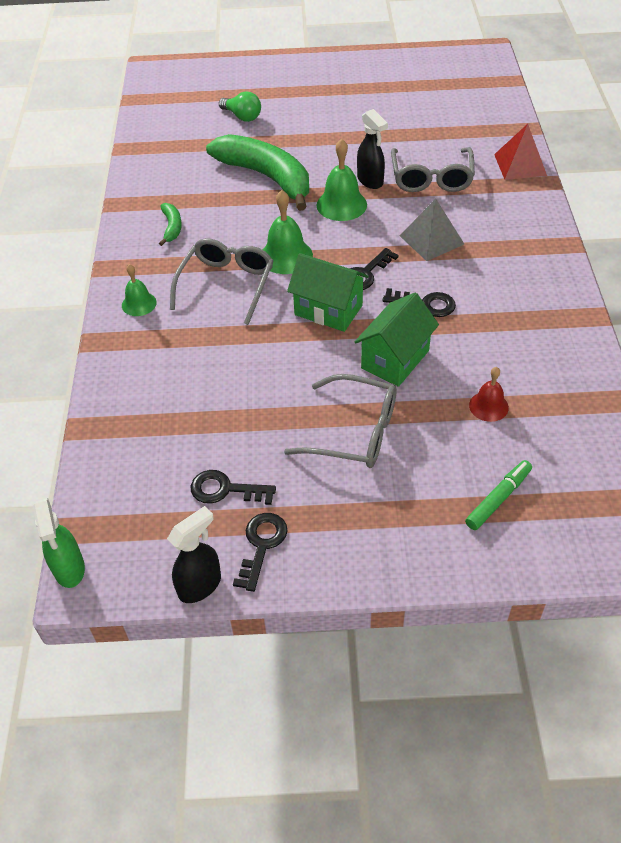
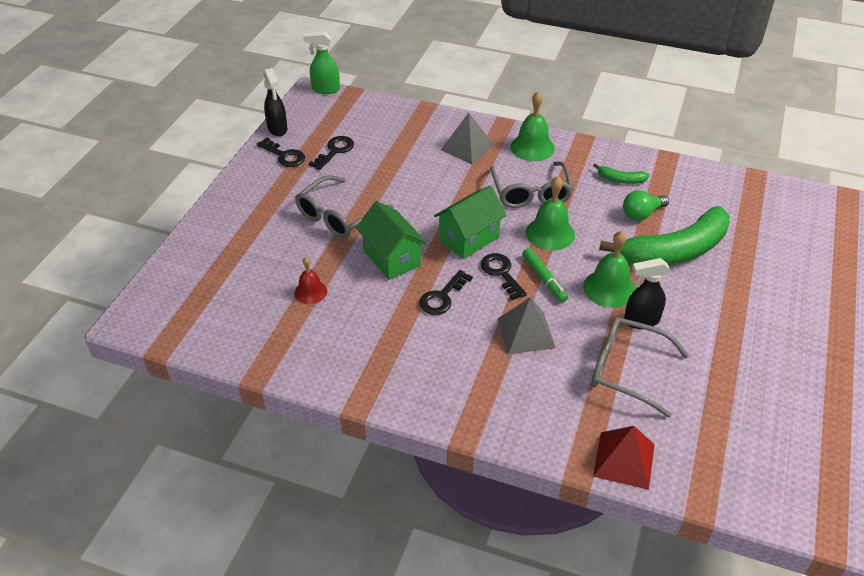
camera: 110 degrees right, 5 degrees down
green bell [122,264,157,316] -> green bell [511,91,555,161], size x1.60
grey glasses [170,238,273,325] -> grey glasses turned 45 degrees clockwise [490,161,573,208]
green light bulb [219,91,261,122] -> green light bulb moved to [623,190,669,221]
green marker [465,460,532,530] -> green marker moved to [522,248,568,302]
none -> grey pyramid [441,113,495,164]

